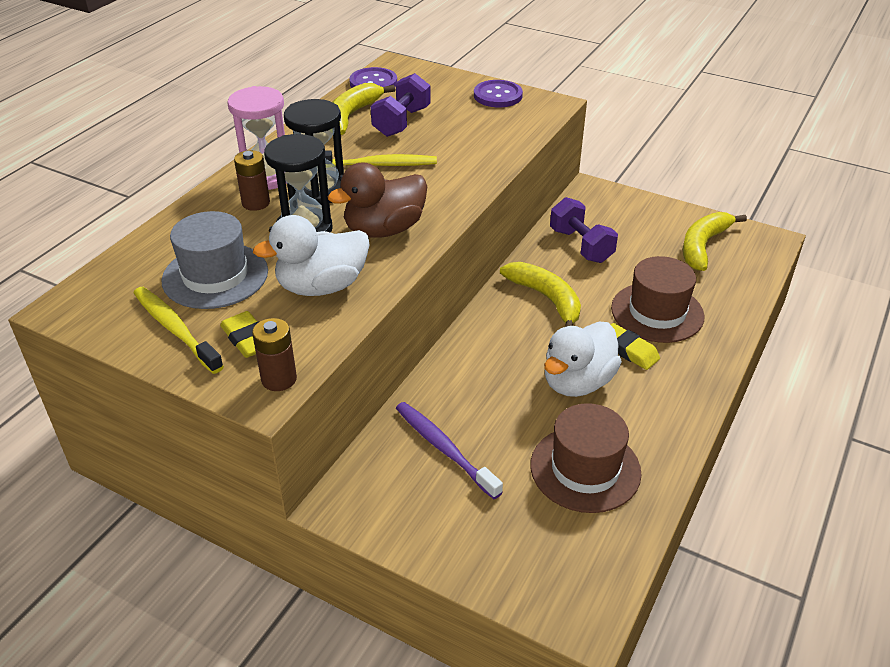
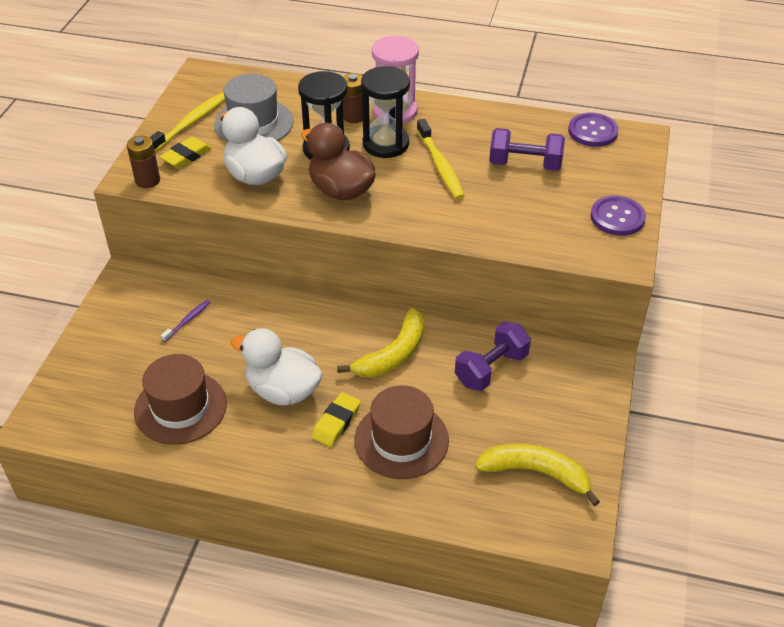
camera: 75 degrees right, 5 degrees up
yellow banana [333,83,395,135] -> none
purple toothbrush [396,402,503,499] -> purple toothbrush [161,300,211,342], size x0.55

